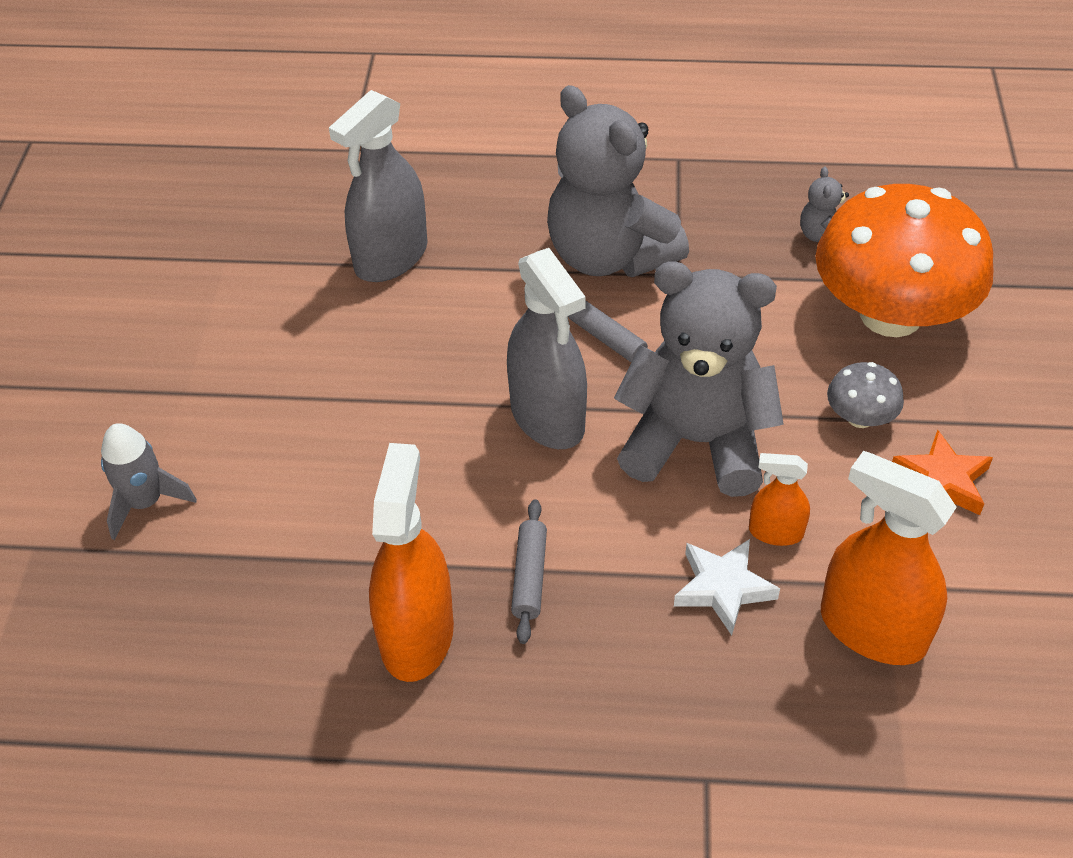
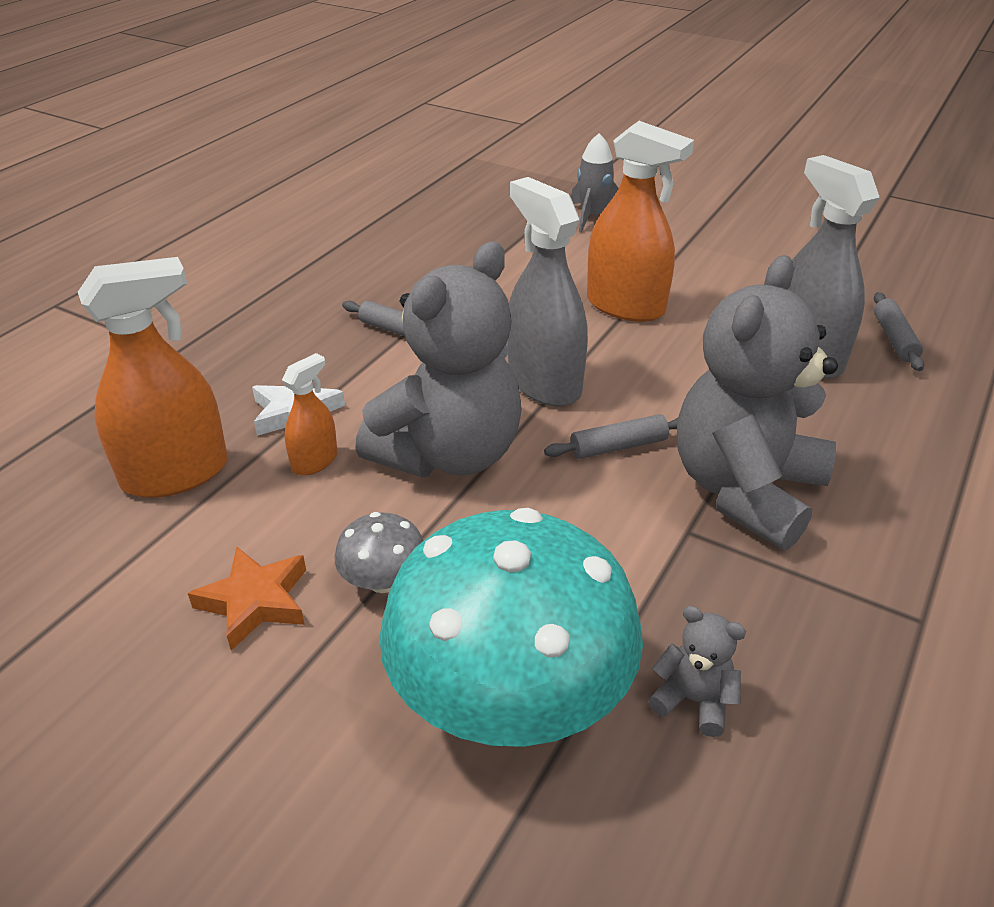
camera: 115 degrees right, 10 degrees down
orange spray bottle [369,443,454,682] -> orange spray bottle moved to [587,121,694,322]
grey spray bottle [507,248,587,449] -> grey spray bottle turned 60 degrees clockwise [507,177,588,406]
grey teddy bear [547,85,689,277] -> grey teddy bear turned 45 degrees counterclockwise [677,255,838,550]
orange mushroom [815,184,994,337] -> turquoise mushroom [379,508,643,747]
none -> grey rolling pin [874,292,924,371]

